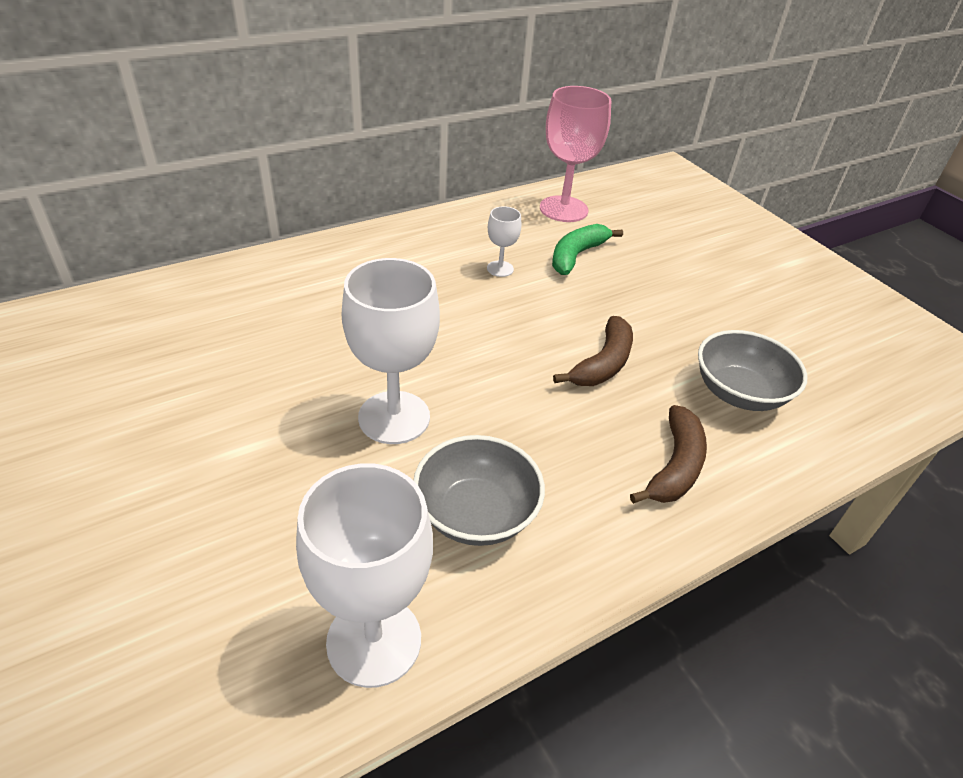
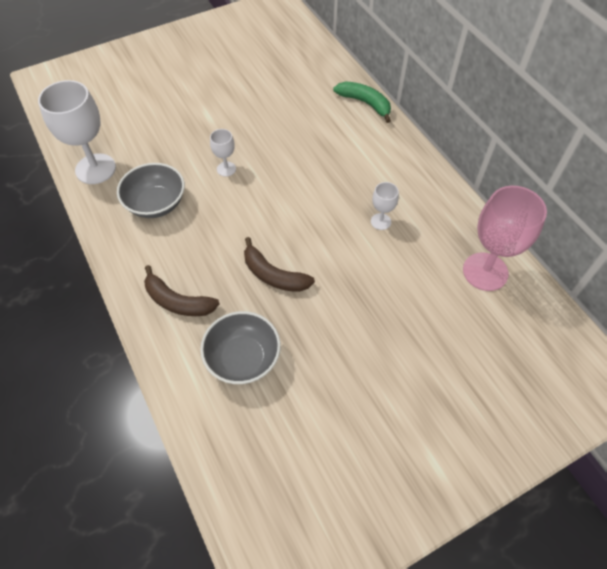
camera: 95 degrees right, 15 degrees up
white goblet [342,258,440,444] -> white goblet [210,129,236,177], size x0.49
green banana [552,224,623,275] -> green banana moved to [333,81,391,123]

